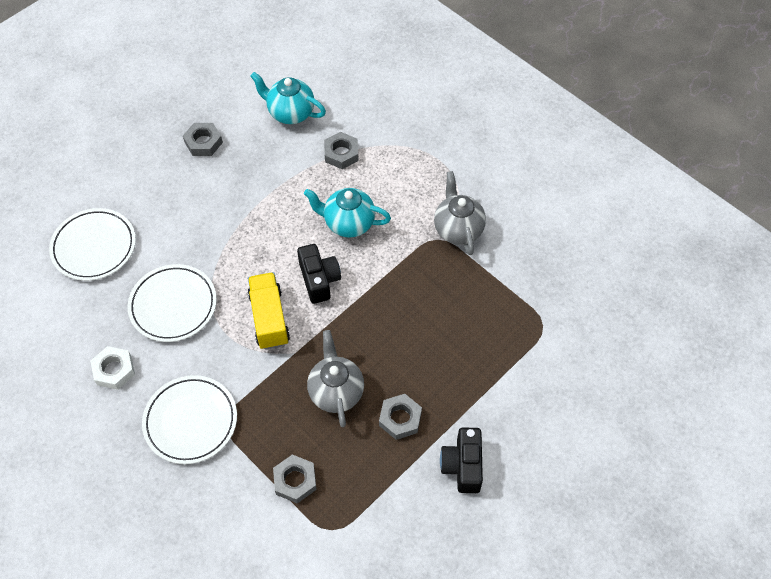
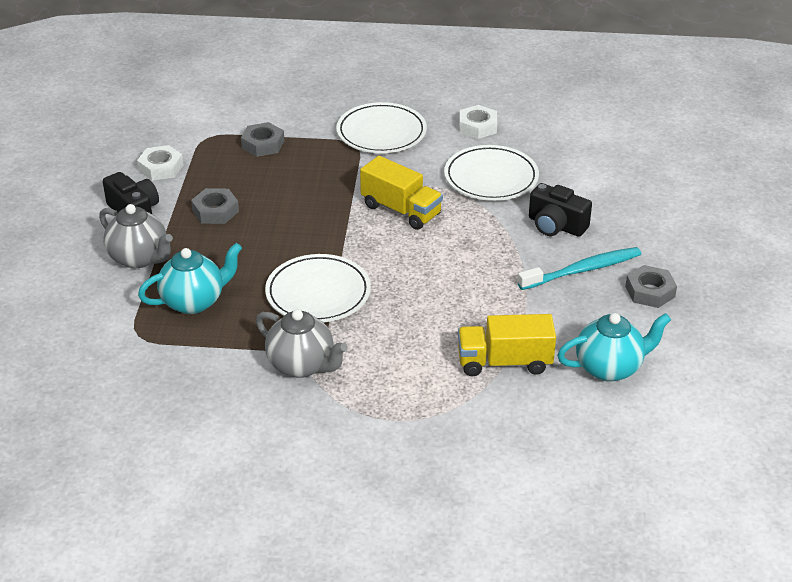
camera: 140 degrees right, 20 degrees down
white plate [49,208,136,281] -> white plate moved to [265,254,371,322]
black camera [297,244,341,304] -> black camera moved to [529,183,592,237]
turquoise teapot [304,188,391,238] -> turquoise teapot moved to [138,243,242,314]
grey teapot [307,330,364,427] -> grey teapot moved to [99,204,173,268]
grey nut [324,132,359,169] -> yellow truck [458,314,556,376]
none -> white nut [137,145,184,181]
none -> turquoise toothbrush [517,247,641,290]

